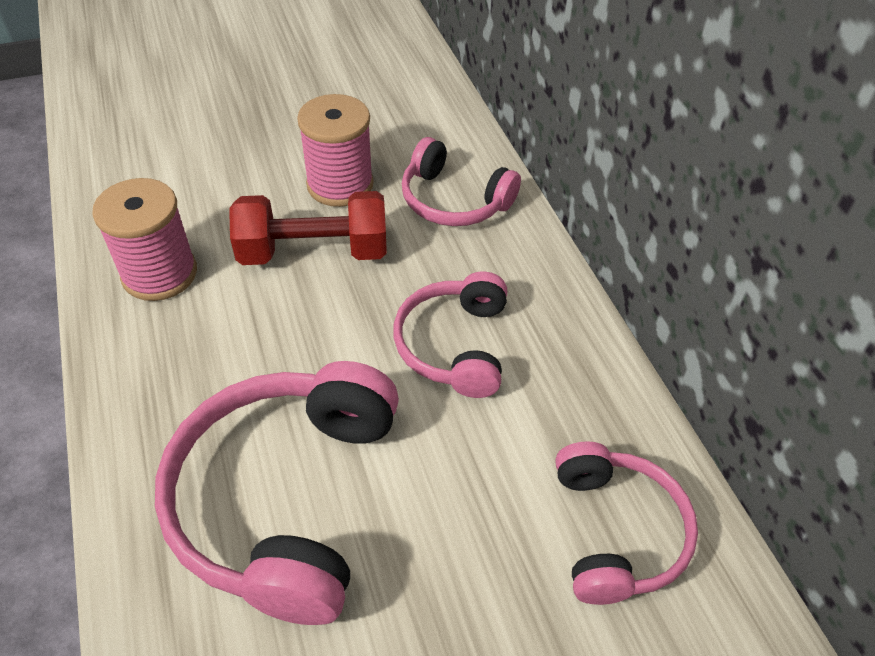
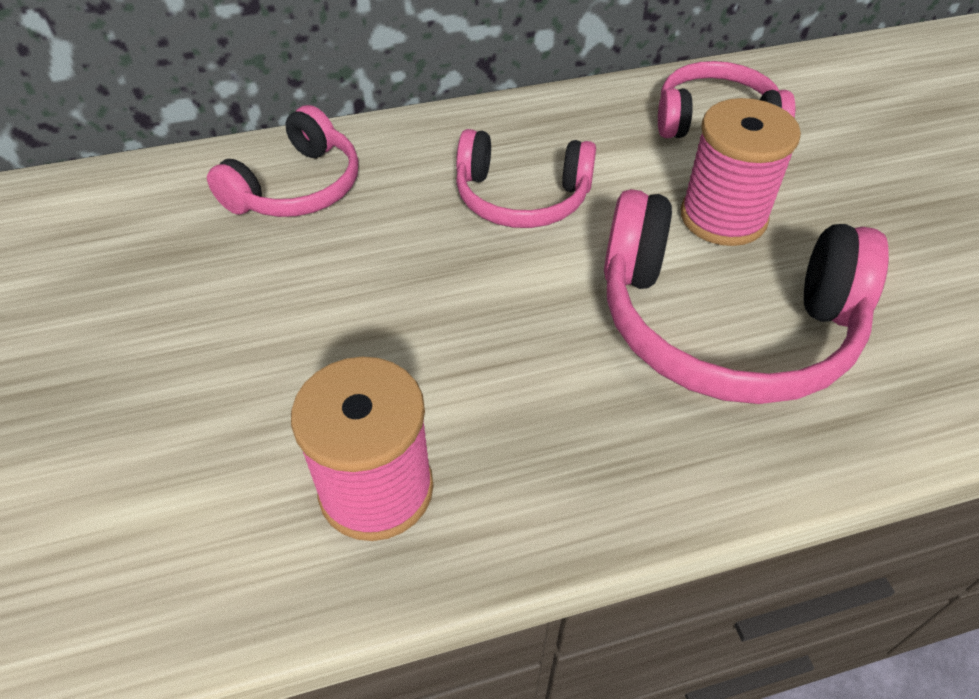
camera: 85 degrees left, 0 degrees up
red dumbbell [229,191,387,265] -> none
pink spool [297,94,374,207] -> pink spool moved to [681,98,801,246]

